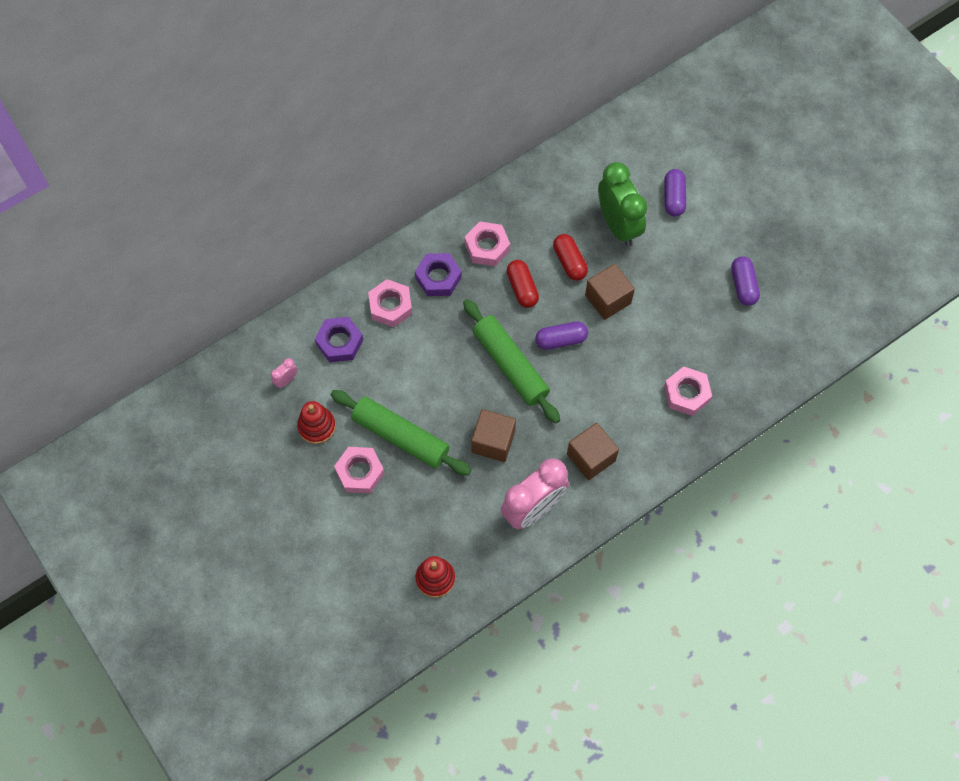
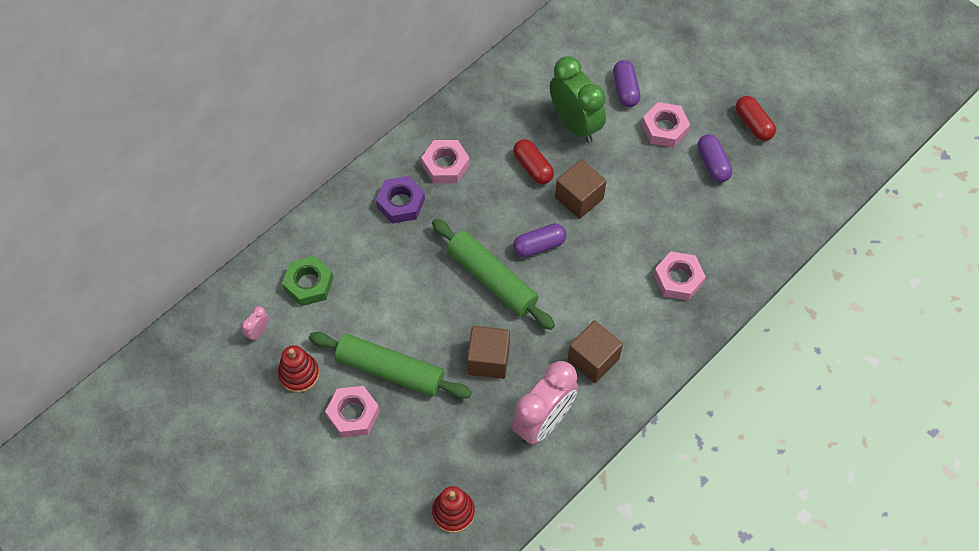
camera: 10 degrees left, 5 degrees down
purple nut [315,317,363,362] -> green nut [282,255,333,306]
pink nut [368,279,412,327] -> pink nut moved to [642,102,690,148]
red capsule [507,260,539,308] -> red capsule moved to [736,96,776,141]

